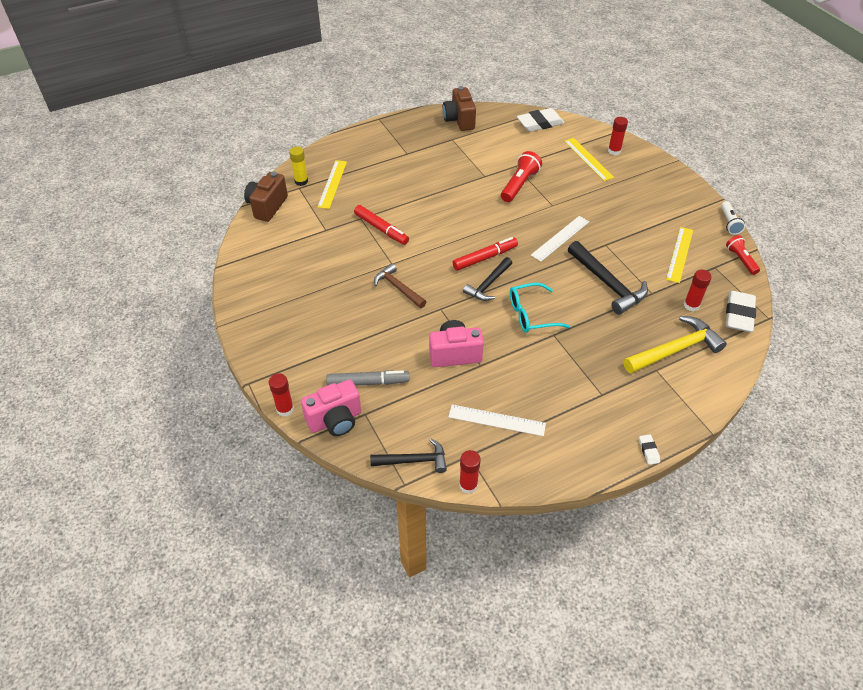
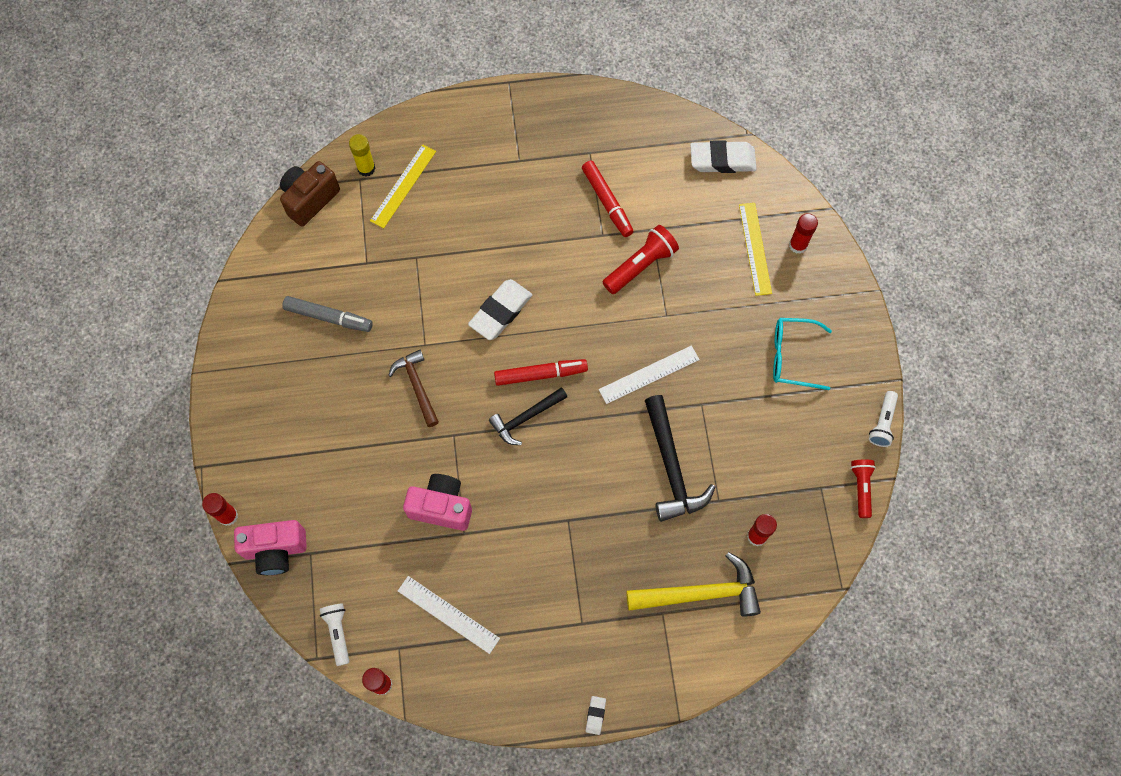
camera: 20 degrees right, 20 degrees up
grey marker [327,370,409,386] -> grey marker moved to [282,296,373,332]
red marker [354,205,409,245] -> red marker moved to [582,161,634,237]
black hammer [370,439,447,473] -> white flashlight [320,603,349,666]
brown camera [443,86,476,131] -> none
turquoise glasses [510,283,570,333] -> turquoise glasses moved to [773,318,832,390]
yellow ruler [666,227,693,283] -> none
white eraser [726,291,756,332] -> white eraser moved to [468,279,532,340]

